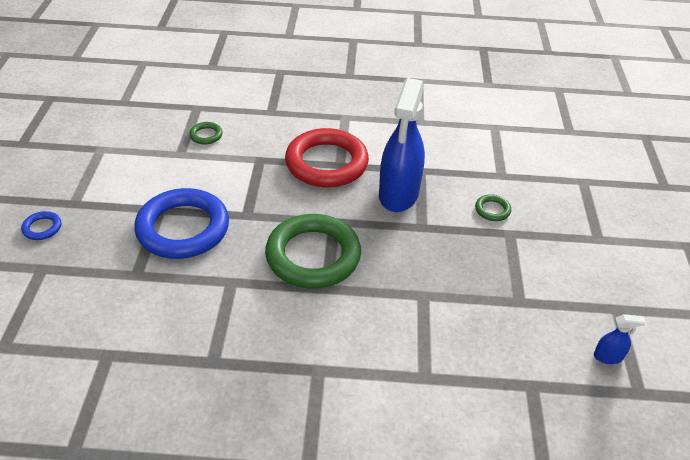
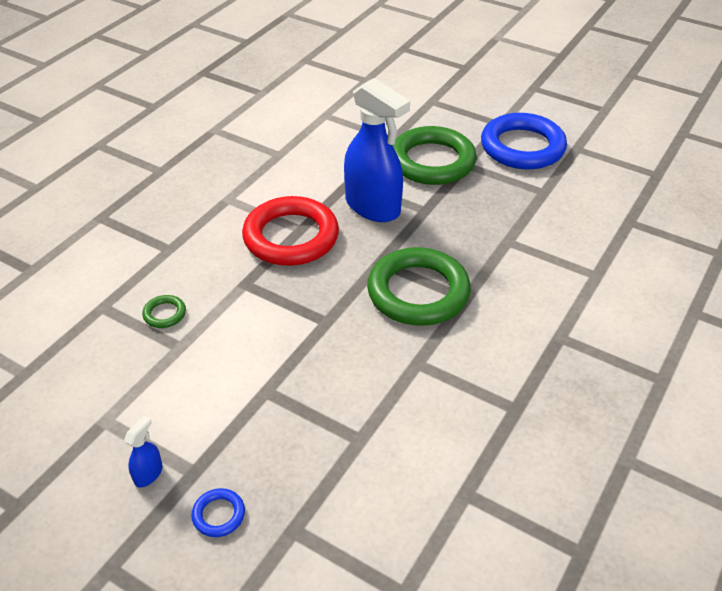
camera: 60 degrees left, 0 degrees up
blue ring [134,188,229,259] -> blue ring moved to [481,113,567,170]
green ring [475,194,511,221] -> green ring [392,126,477,185], size x2.45
blue spray bottle [594,314,646,364] -> blue spray bottle moved to [124,416,163,487]

